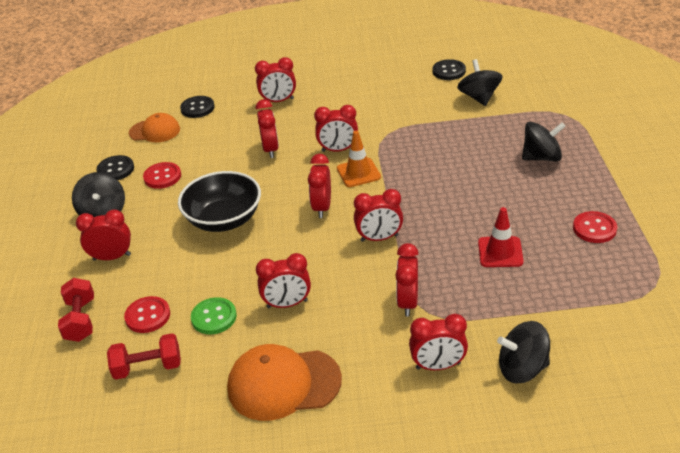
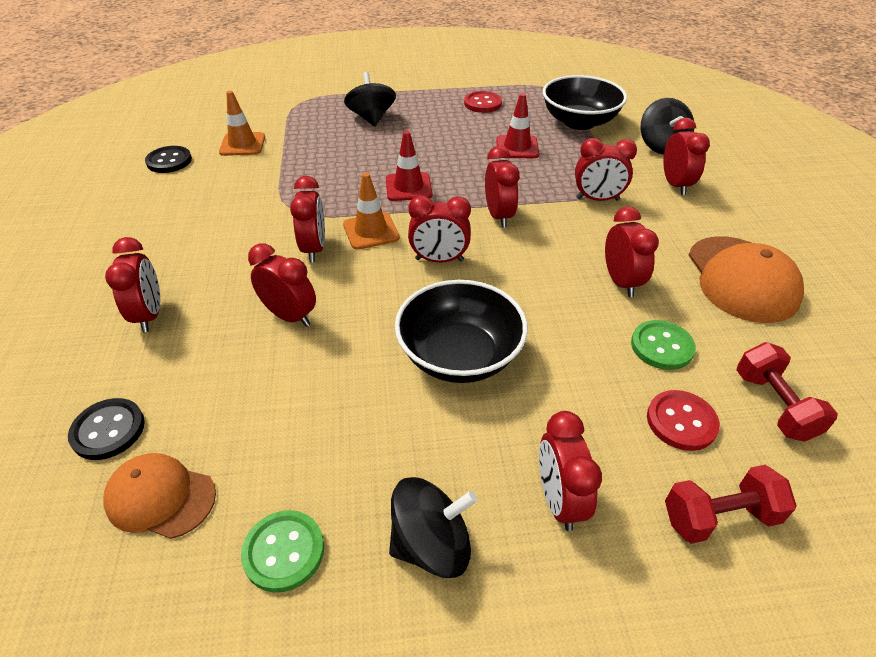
camera: 95 degrees left, 5 degrees up
black button [96,155,134,180] -> green button [241,510,324,593]
orange cap [129,113,180,142] -> orange cap turned 75 degrees counterclockwise [103,453,216,539]
red button [143,162,181,189] -> none
red clock [256,99,279,158] -> red clock turned 45 degrees clockwise [248,243,316,327]
black spinning top [457,59,503,106] -> orange traffic cone [219,91,265,156]
none -> red traffic cone [386,131,432,201]
none -> black bowl [542,75,627,130]

